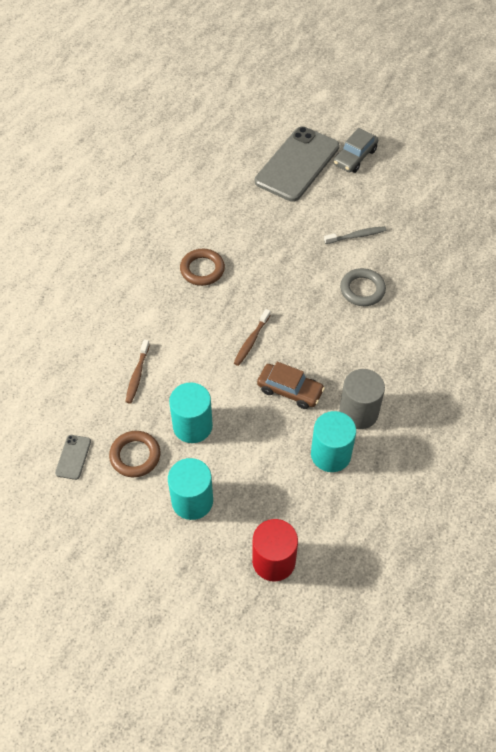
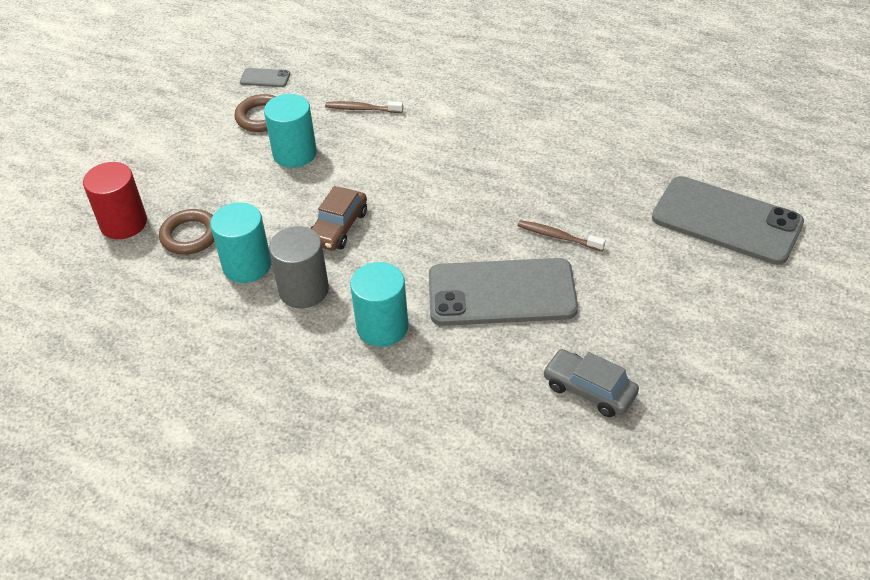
camera: 90 degrees right, 10 degrees down
turquoise cylinder [168,458,213,520] -> turquoise cylinder moved to [350,262,408,347]
brown ring [180,249,225,286] -> brown ring moved to [159,209,214,255]
brown toothbrush [234,309,270,366] -> brown toothbrush moved to [517,220,605,251]
grey toothbrush [324,226,386,244] -> none
grey car [334,128,378,173] -> grey car moved to [543,349,639,417]
grey ring [340,268,386,306] -> grey phone [429,258,578,326]

